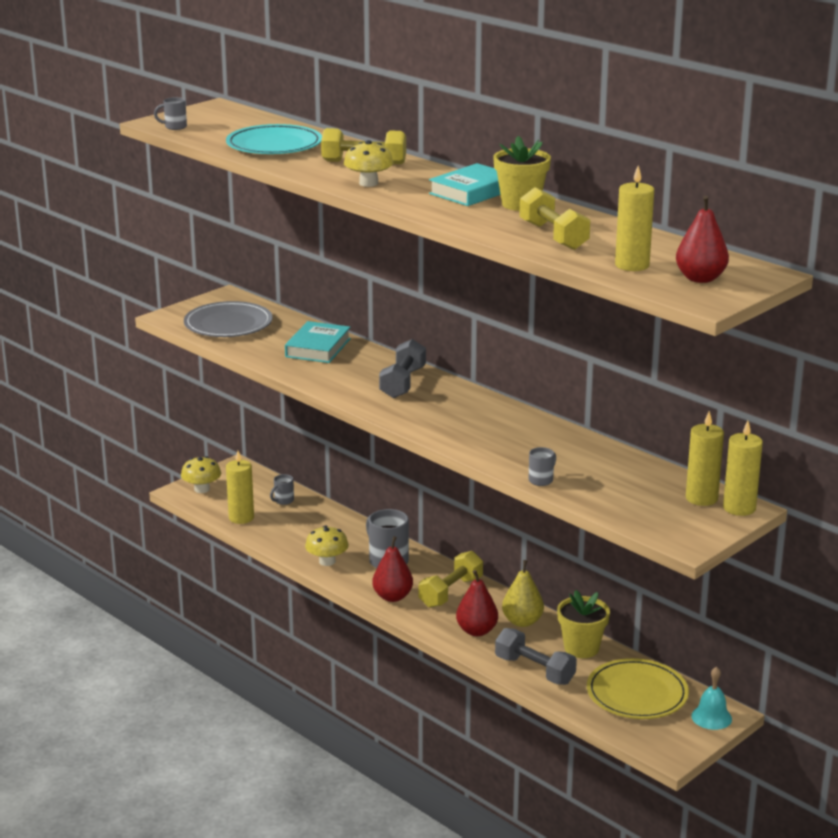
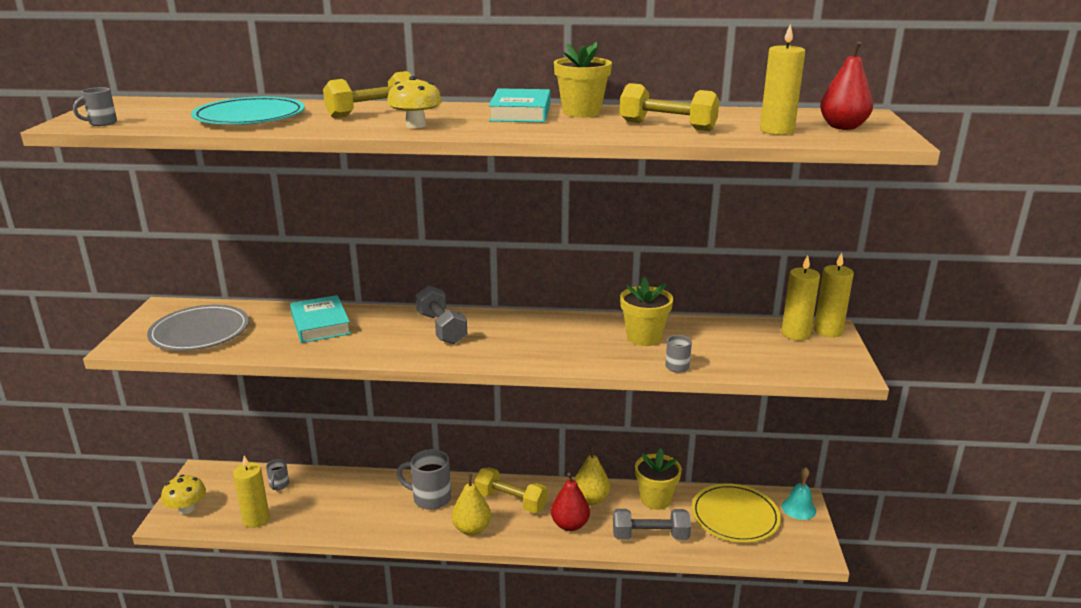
camera: 40 degrees left, 0 degrees up
yellow mushroom [305,526,349,566] -> none
red pear [372,536,413,602] -> yellow pear [452,474,491,535]
yellow dumbbell [419,551,483,608] -> yellow dumbbell turned 60 degrees counterclockwise [475,467,547,513]
none -> yellow flower pot [620,277,673,346]

